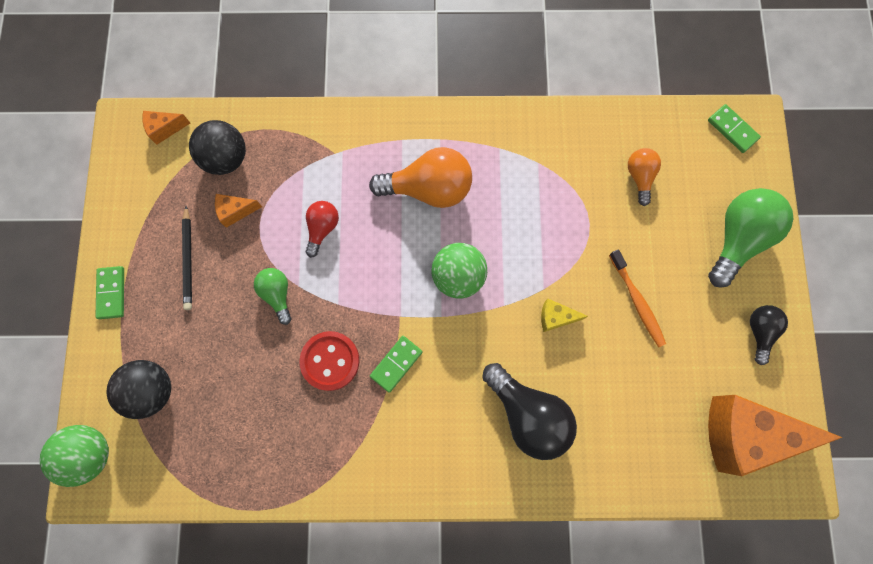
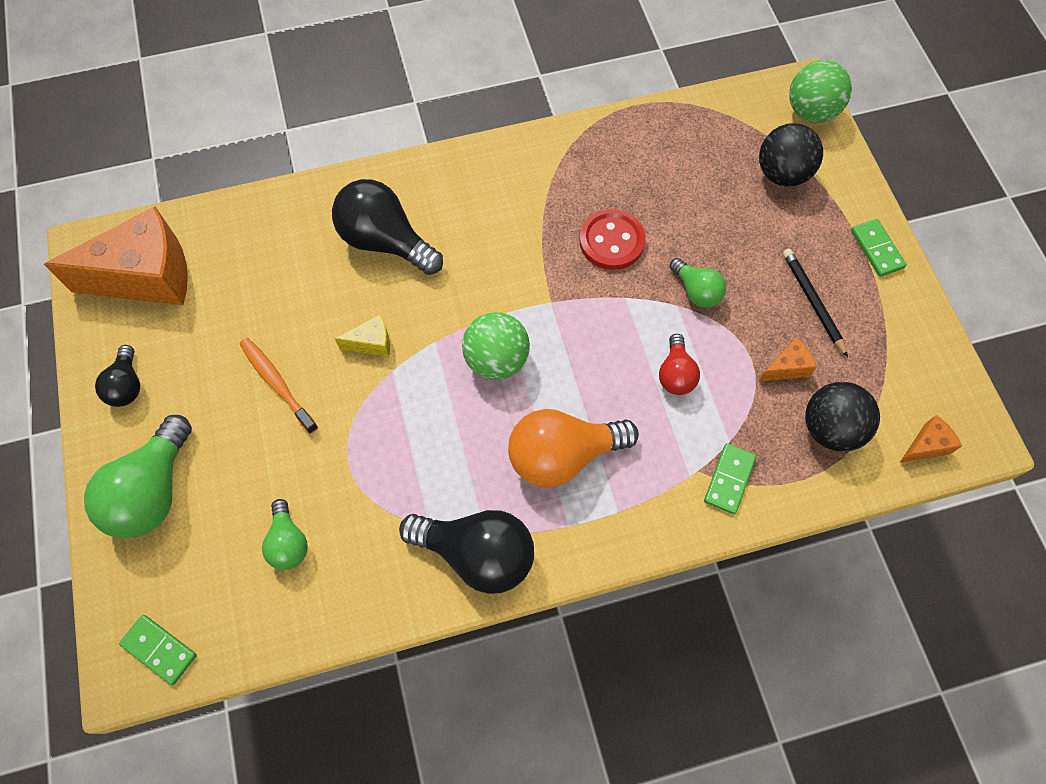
camera: 165 degrees right, 10 degrees down
green domino [370,336,422,393] -> green domino moved to [704,443,756,514]
orange light bulb [628,148,661,206] -> green light bulb [262,499,308,570]
none -> black light bulb [399,510,534,594]

